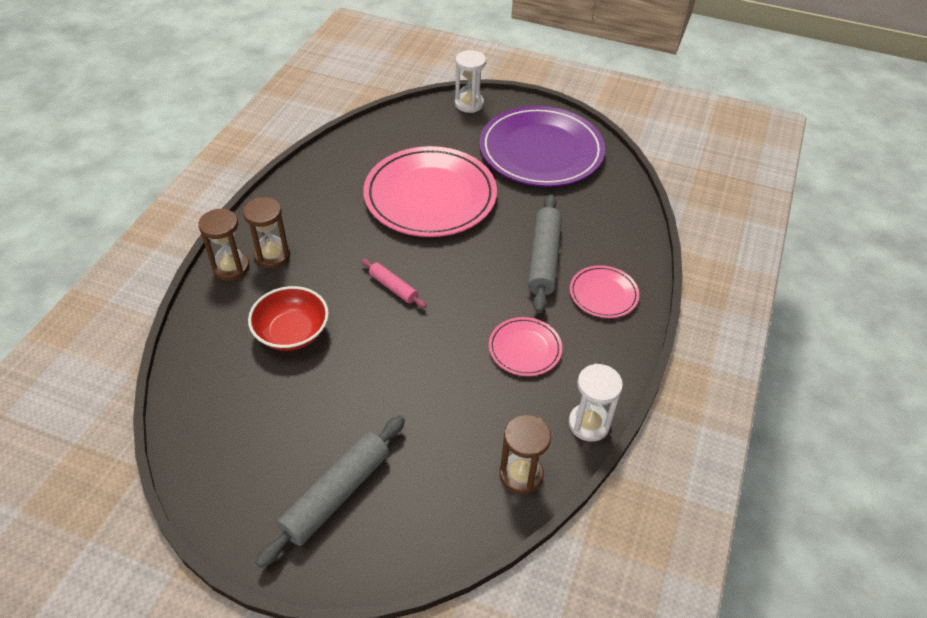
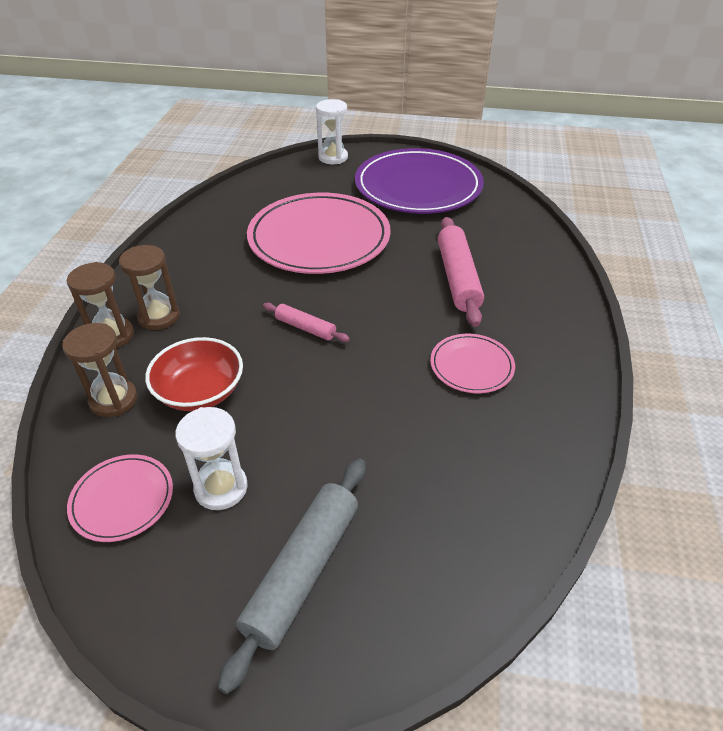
camera: 10 degrees left, 5 degrees down
brown hourglass [500,415,551,494] -> brown hourglass moved to [62,323,137,417]
grey rolling pin [528,194,562,313] -> pink rolling pin [438,217,484,327]
white hourglass [569,364,623,442] -> white hourglass moved to [175,407,248,510]
pink plate [570,265,639,318] -> pink plate moved to [67,454,173,542]

